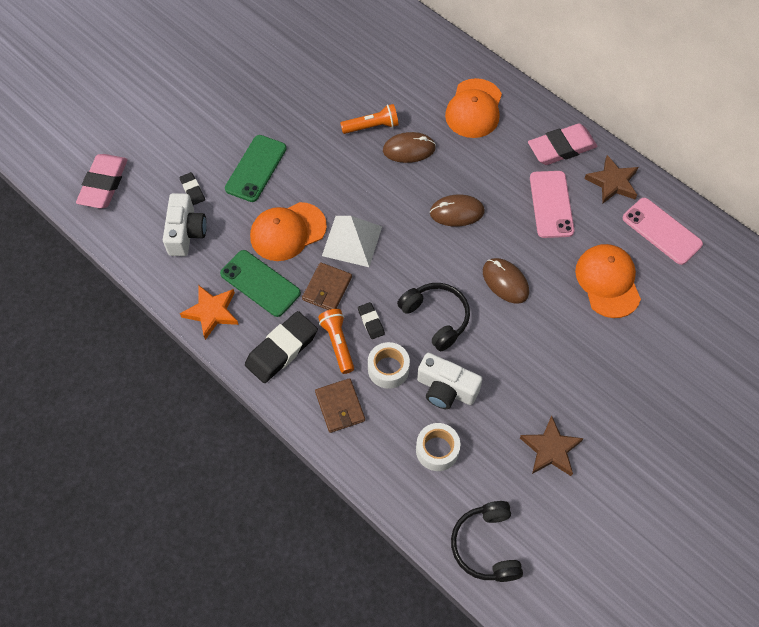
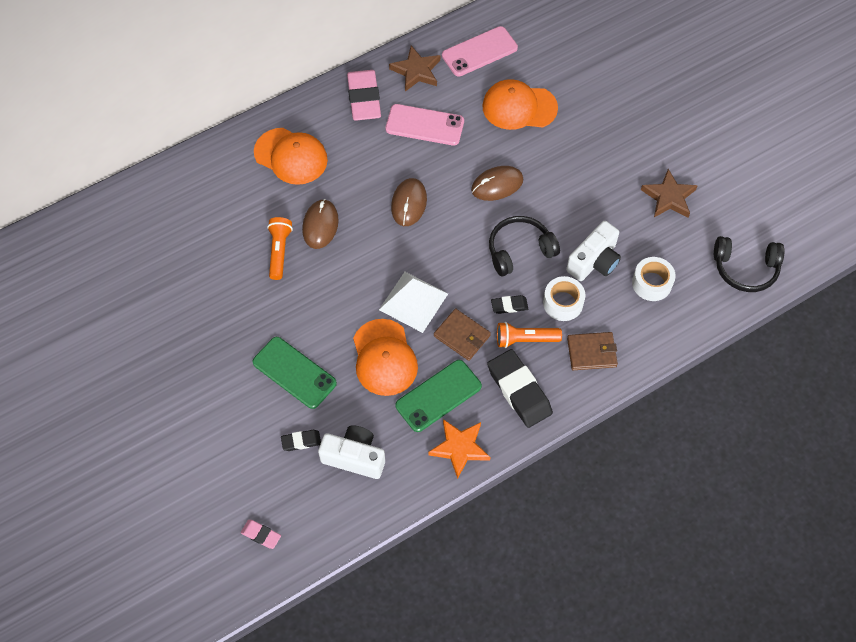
camera: 75 degrees left, 0 degrees up
pink eraser [76,154,128,209] -> pink eraser [241,520,281,549], size x0.49

